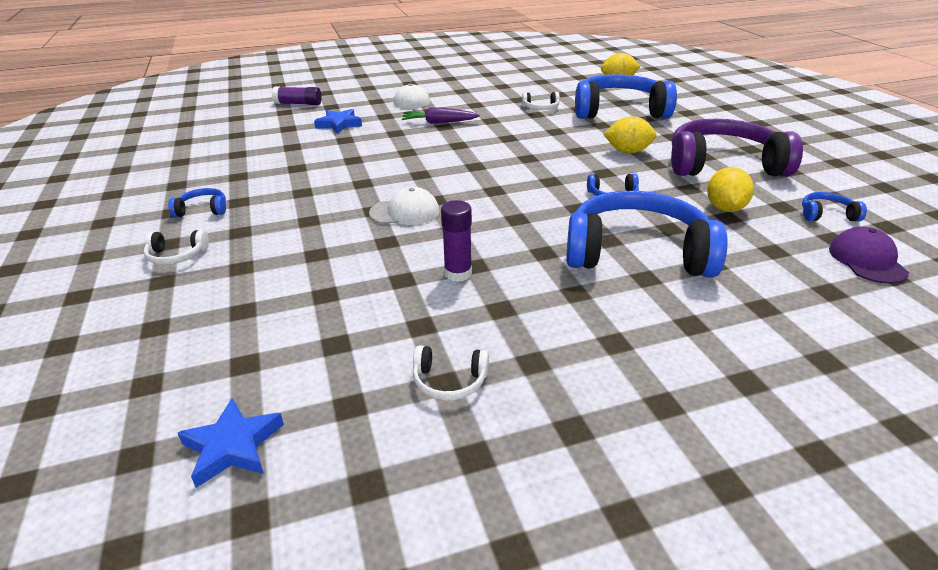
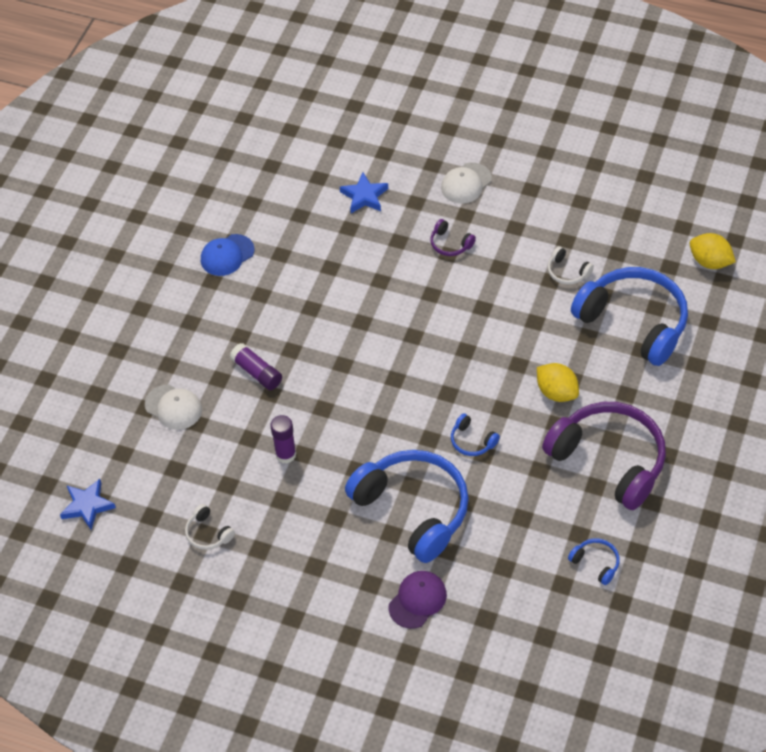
camera: 40 degrees right, 20 degrees up
white headphones [144,230,209,265] -> none
blue headphones [168,188,226,217] -> none
purple glue stick [272,87,322,105] -> purple glue stick moved to [230,343,282,390]
white cap [369,187,440,225] -> white cap moved to [145,385,202,430]
purple carrot [402,107,480,124] -> purple headphones [430,219,476,256]
yellow lemon [707,167,754,212] -> none
purple cap [829,227,909,284] -> purple cap moved to [389,571,447,629]
none -> blue cap [201,234,254,276]

